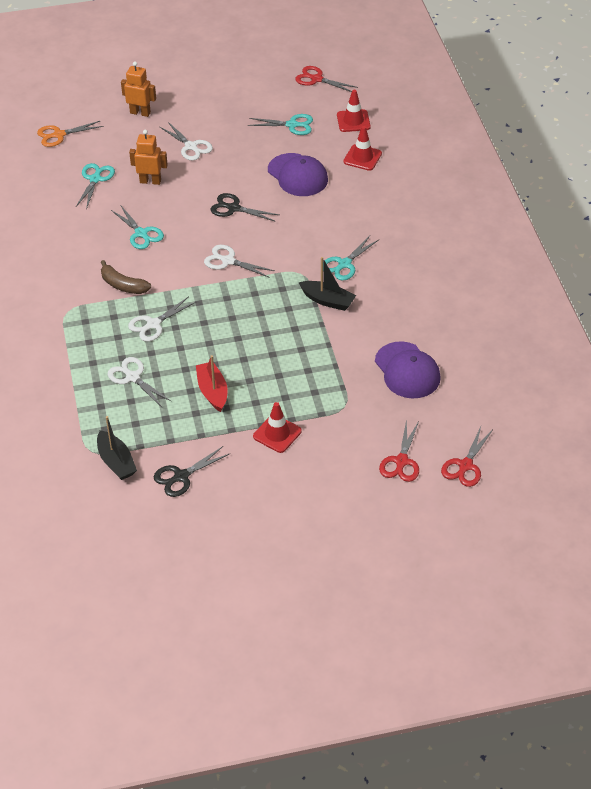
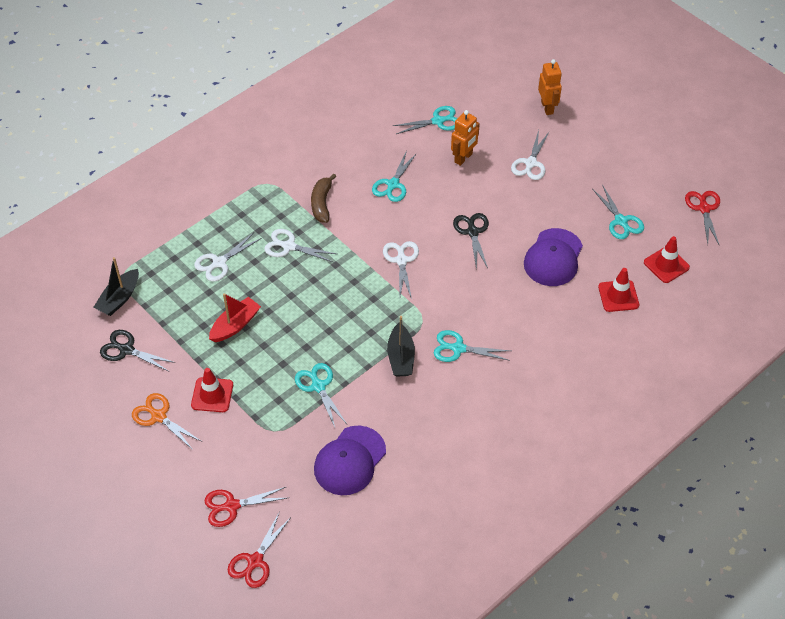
camera: 60 degrees right, 5 degrees up
orange scissors [37,121,103,147] -> orange scissors moved to [132,393,202,450]
white scissors [108,357,172,407] -> white scissors turned 150 degrees counterclockwise [194,232,262,282]
orange robot [129,130,168,185] -> orange robot turned 60 degrees clockwise [451,110,480,166]
red scissors [441,427,492,487] -> red scissors turned 60 degrees counterclockwise [228,513,291,588]
none -> turquoise scissors [295,363,347,427]

